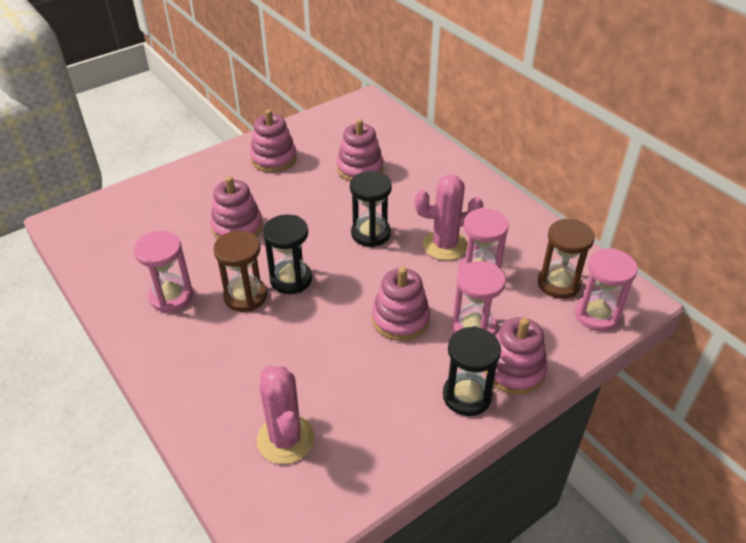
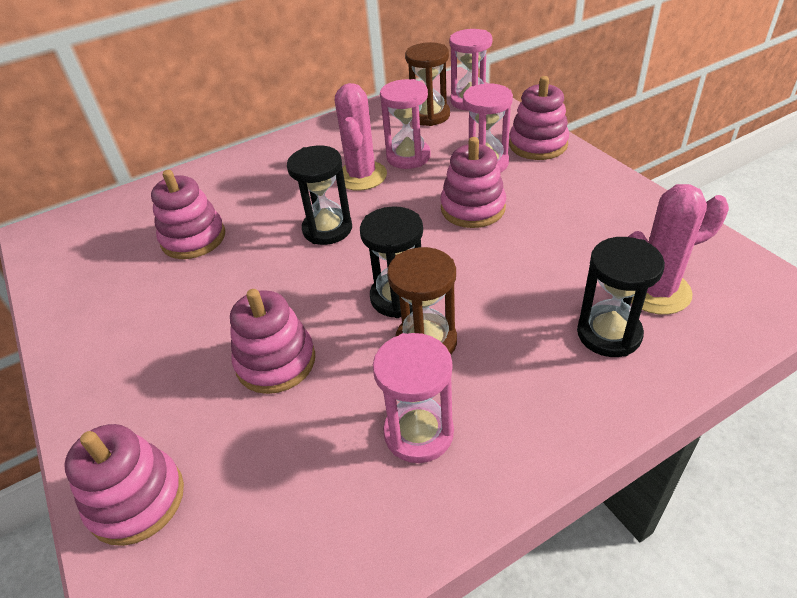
camera: 80 degrees left, 0 degrees up
pink stacking toy [250,109,297,173] -> pink stacking toy moved to [64,424,184,546]
black hourglass [443,326,501,416] -> black hourglass moved to [577,237,665,357]

